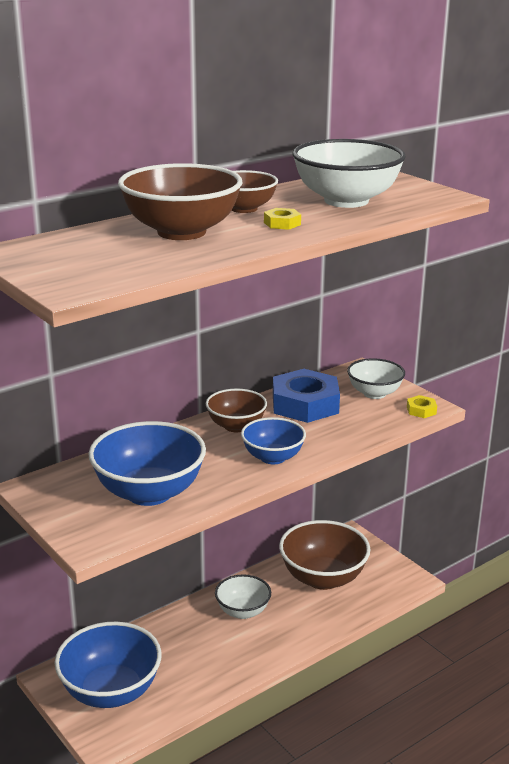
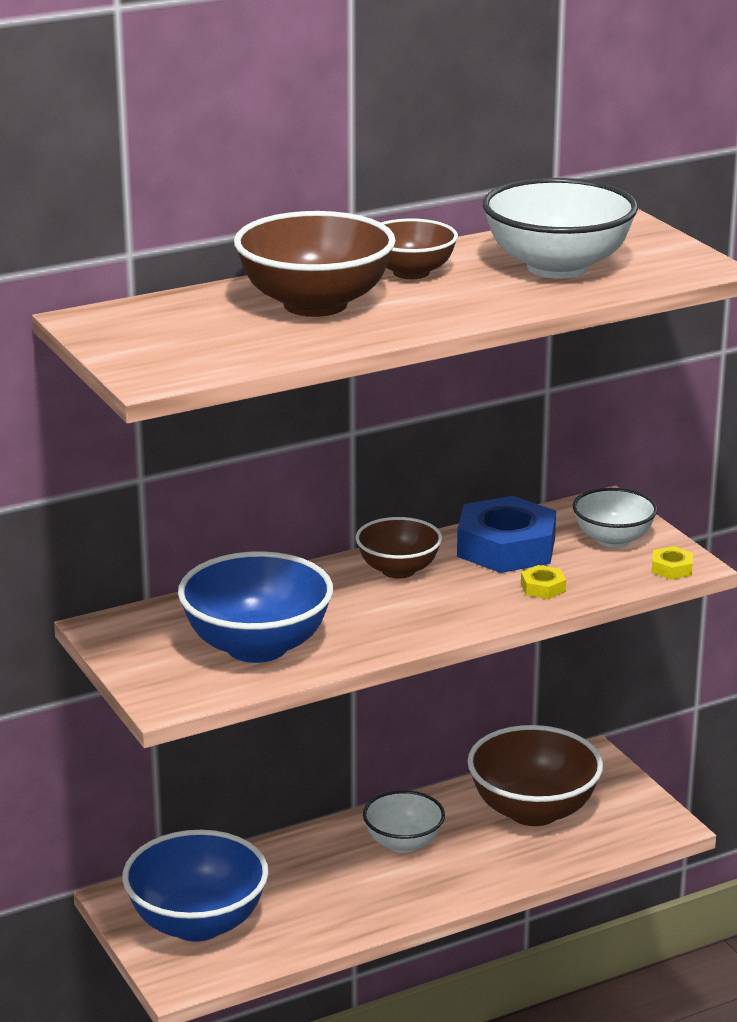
camera: 10 degrees right, 0 degrees up
blue bowl [241,417,306,464] -> none
yellow nut [264,208,301,230] -> yellow nut moved to [521,565,566,599]

